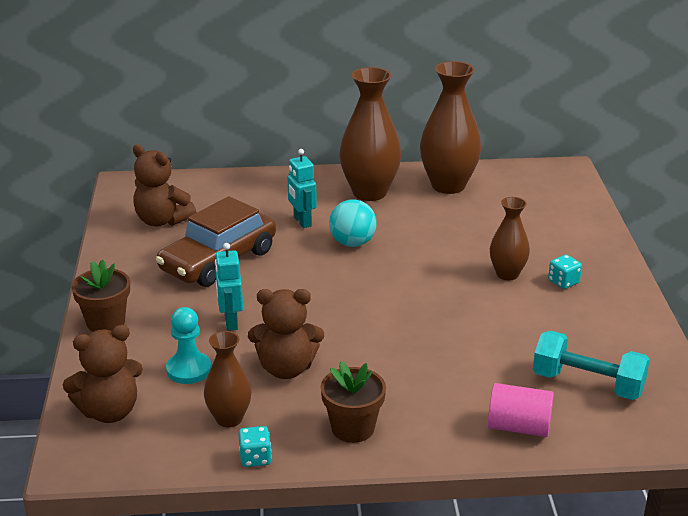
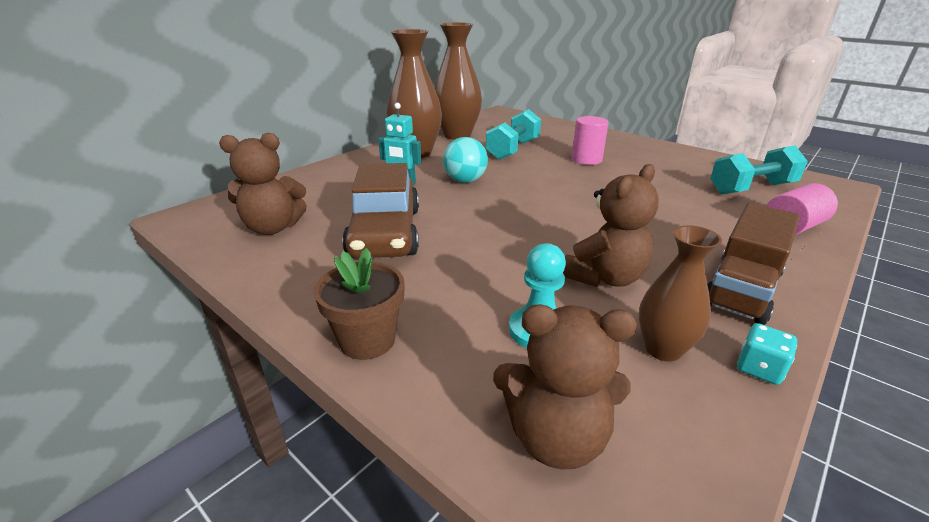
camera: 45 degrees left, 0 degrees up
brown teddy bear [63,325,143,423] -> brown teddy bear turned 75 degrees clockwise [493,304,637,470]
turquoise robot [215,243,243,331] -> none
brown flower pot [320,361,386,443] -> brown truck [708,203,800,325]
brown vase [490,197,530,280] -> pink cylinder [572,116,609,165]
turquoise dice [548,255,582,289] -> none
none -> turquoise dumbbell [486,109,541,160]

